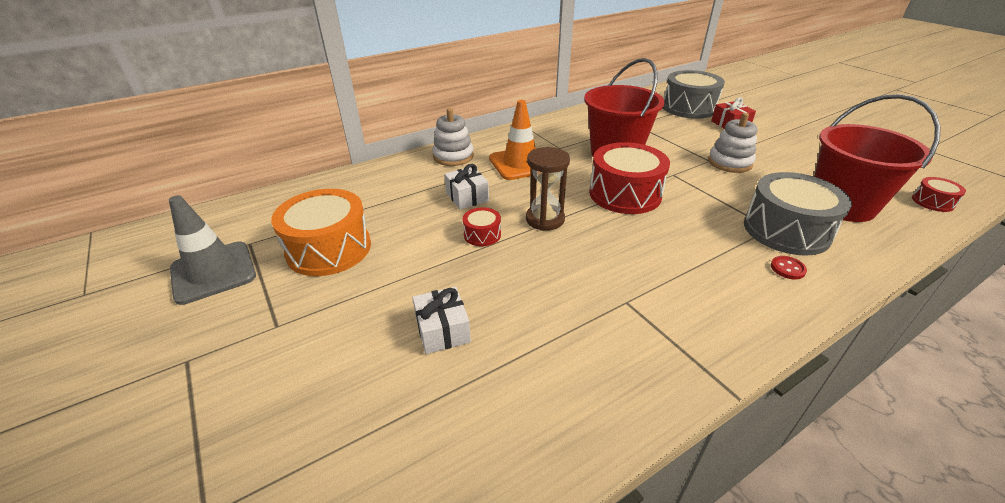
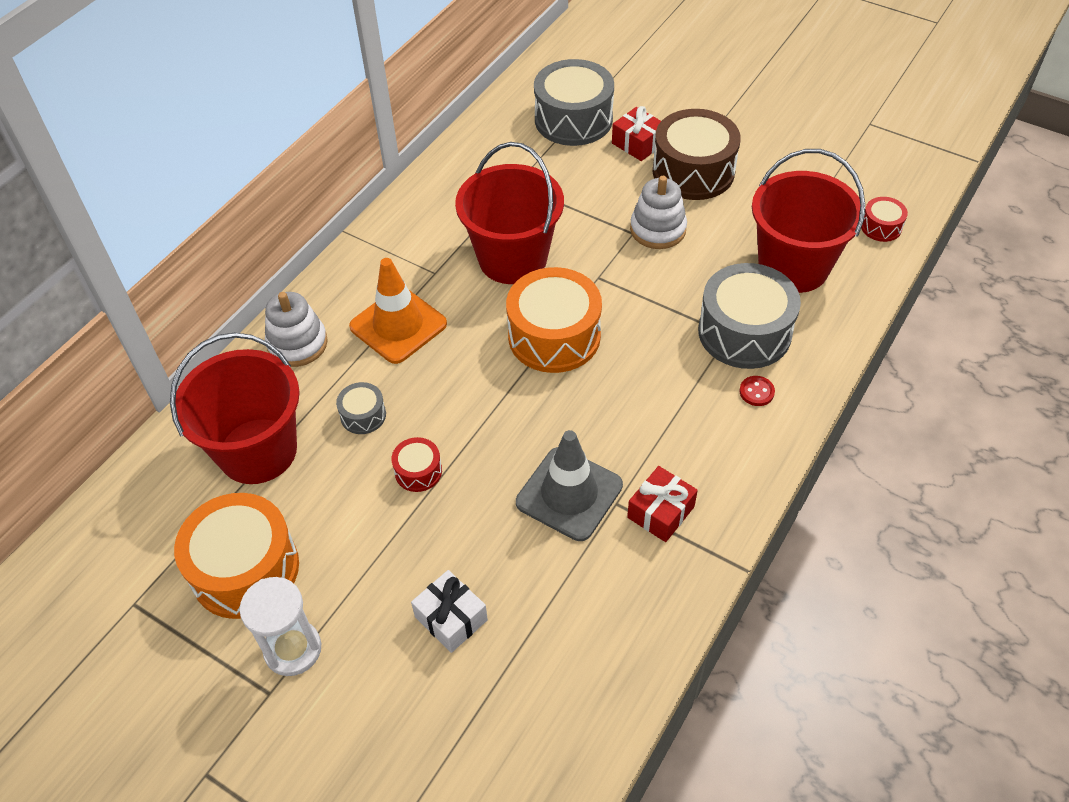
camera: 25 degrees left, 15 degrees up
grey traffic cone [169,195,256,305] -> grey traffic cone moved to [516,430,623,541]
white gift [444,164,489,209] -> grey drum [336,382,386,434]
brown hourglass [526,147,570,231] -> none
red drum [589,142,670,214] -> orange drum [506,267,602,373]
none -> red bucket [170,333,300,484]
none -> white hourglass [240,577,321,676]
none -> red gift [627,466,698,542]
none -> brown drum [653,109,741,200]

